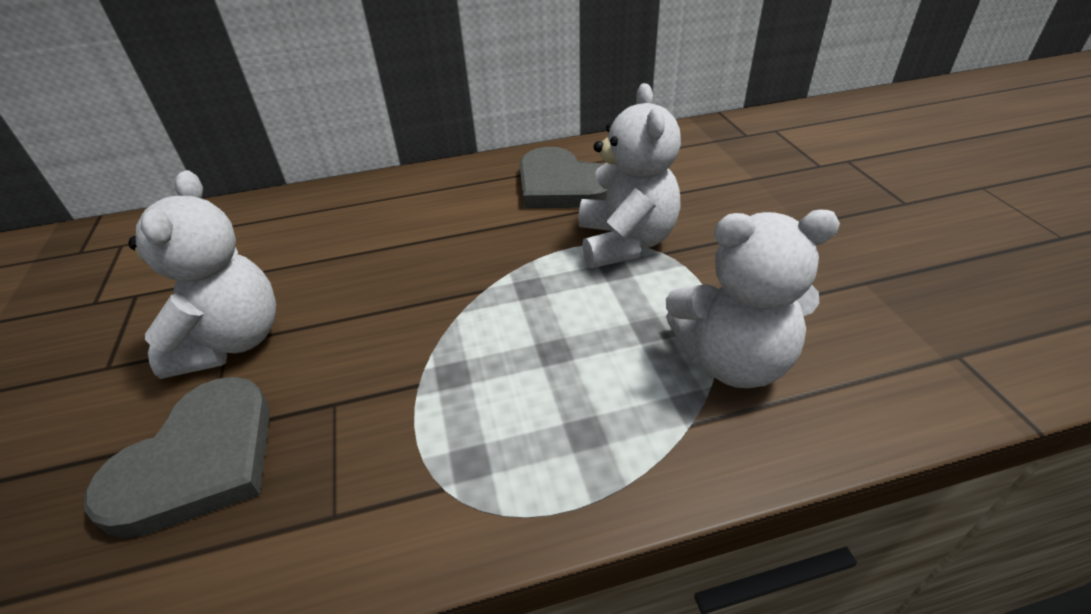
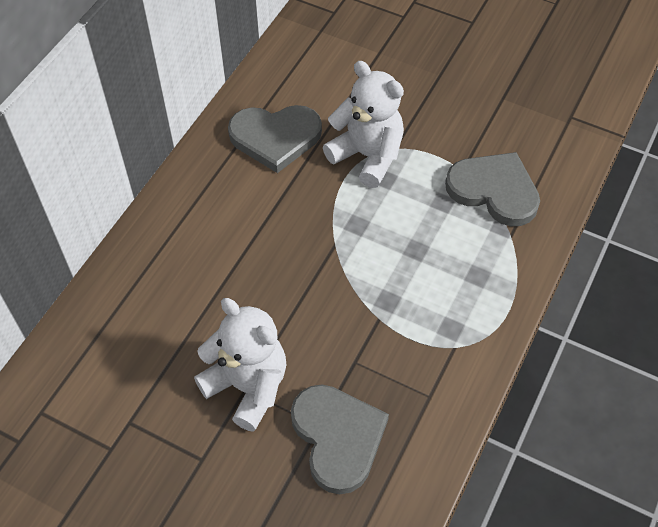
camera: 50 degrees left, 15 degrees up
white teddy bear [666,209,840,388] -> grey heart [445,152,540,226]

